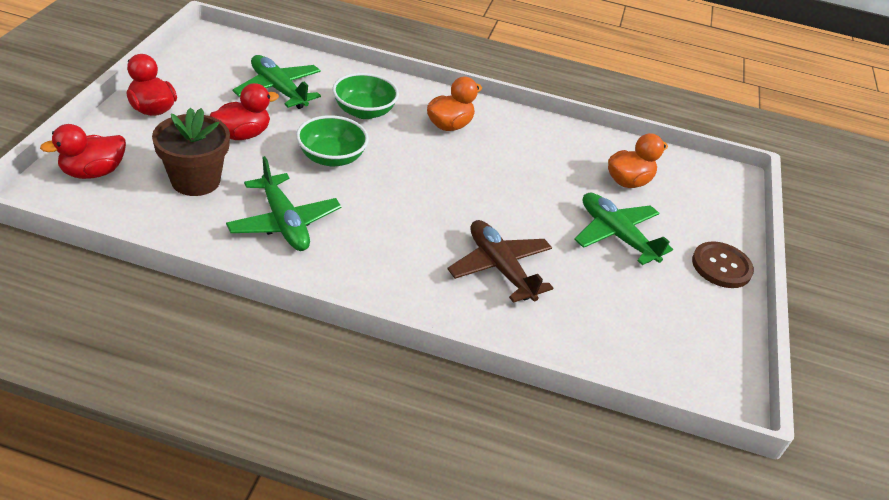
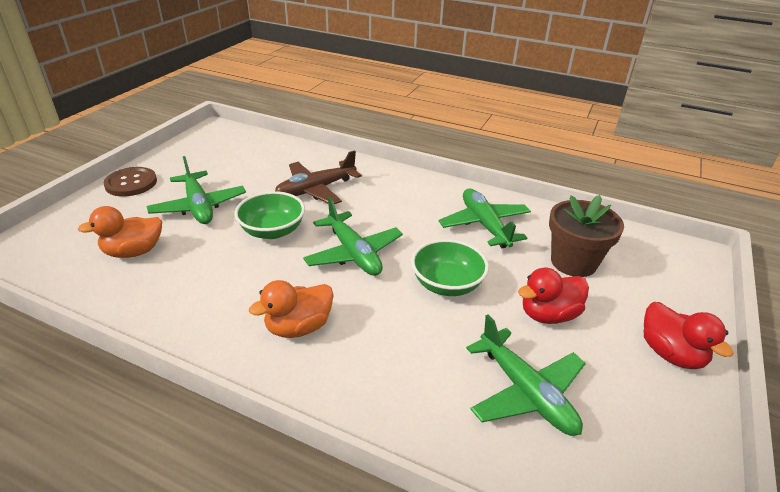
camera: 165 degrees left, 5 degrees down
red duck [40,124,126,179] -> none
green bowl [332,73,399,119] -> green bowl moved to [234,191,305,239]
brown plane [447,220,553,303] -> brown plane turned 75 degrees clockwise [275,150,362,204]
none -> green plane [303,197,403,276]

